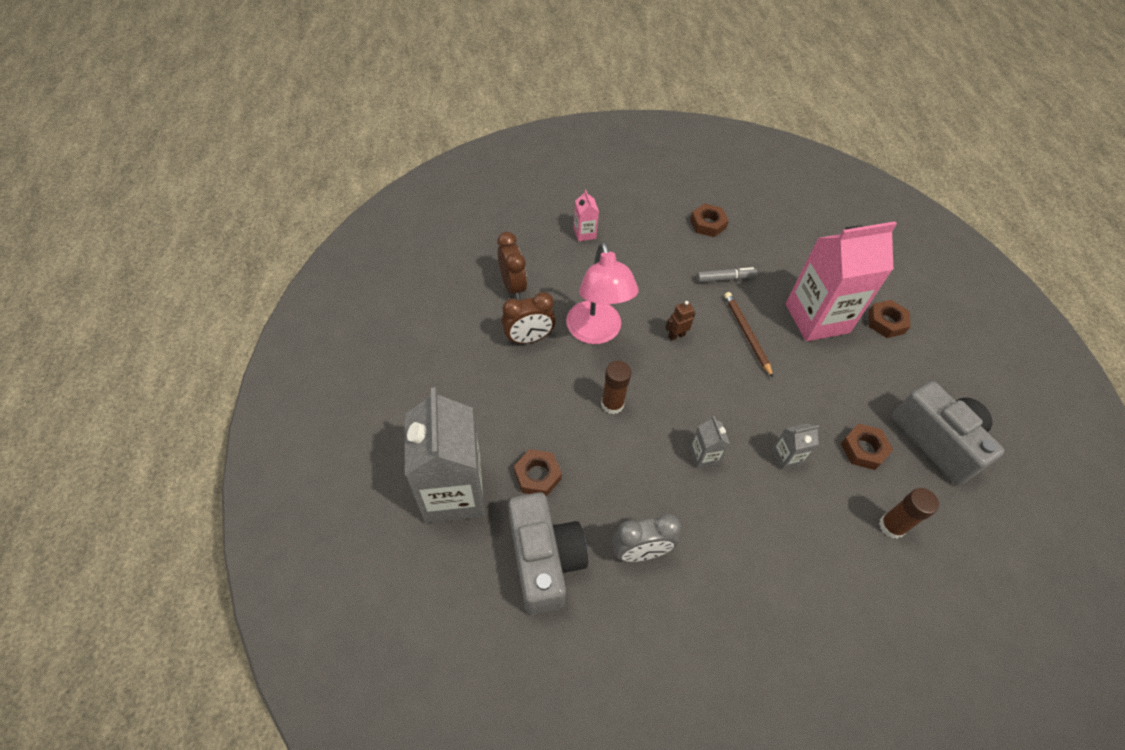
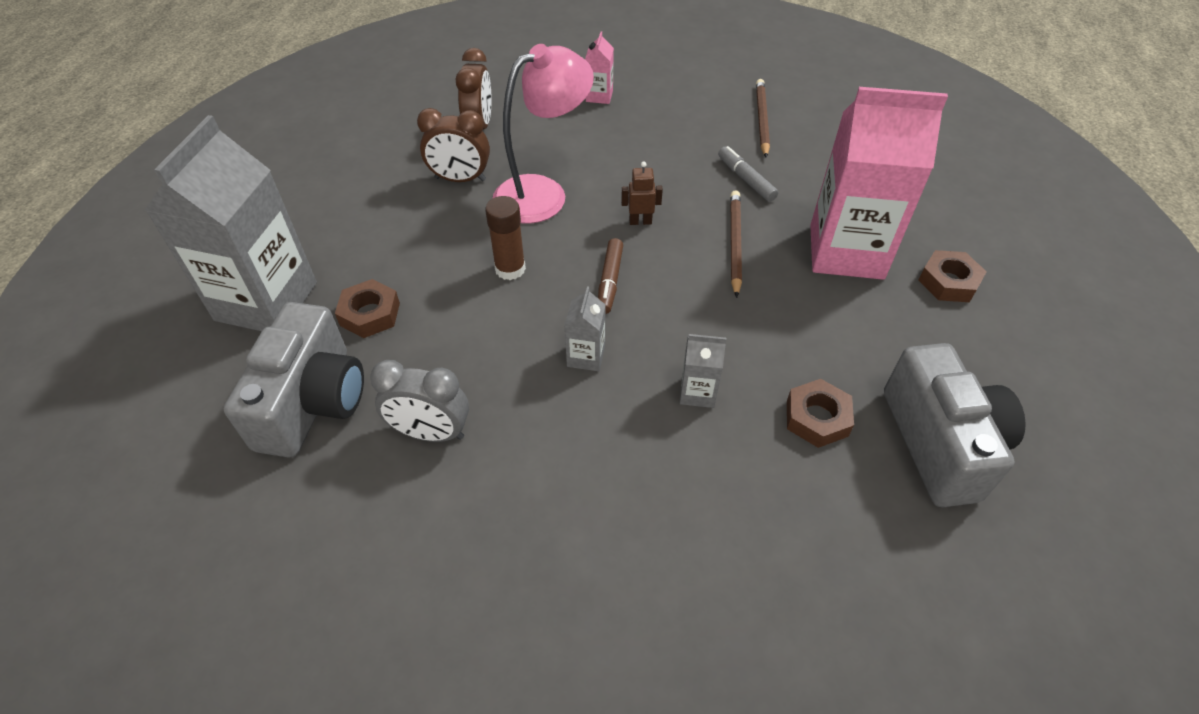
camera: 25 degrees right, 5 degrees down
pink lamp [566,242,639,344] -> pink lamp turned 135 degrees counterclockwise [492,44,594,224]
brown nut [690,203,729,237] -> brown pencil [756,79,770,158]
grey marker [696,267,757,283] -> grey marker turned 135 degrees counterclockwise [718,146,778,202]
brown glue stick [879,488,939,539] -> none
none -> brown marker [598,238,623,314]

